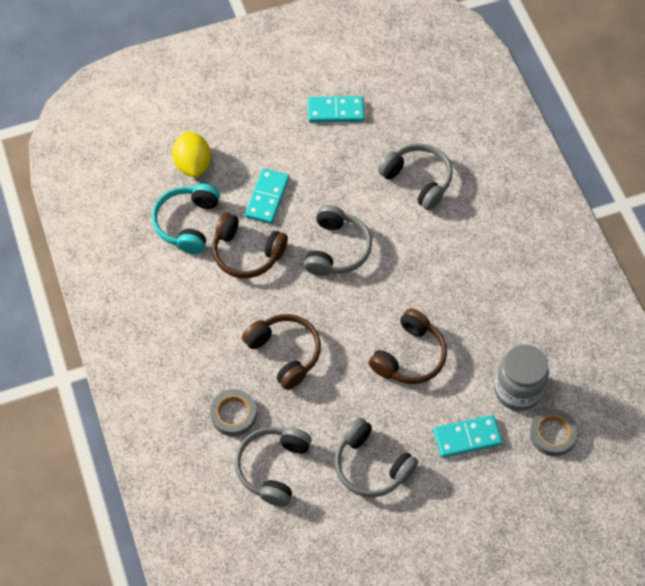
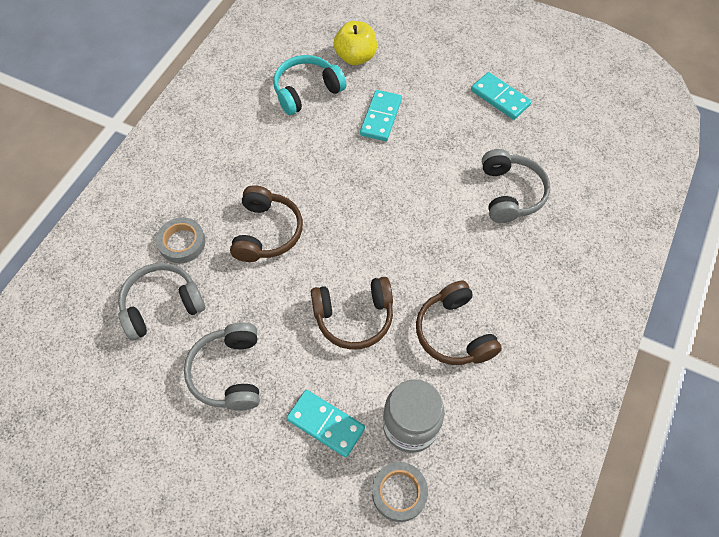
camera: 45 degrees right, 0 degrees up
yellow lemon [172,131,211,177] -> yellow apple [333,21,377,65]
brown headphones [212,213,288,278] -> brown headphones moved to [416,281,502,365]
turquoise domino [245,168,289,224] -> turquoise domino turned 45 degrees counterclockwise [360,90,402,141]
grey headphones [304,205,372,276] -> none

